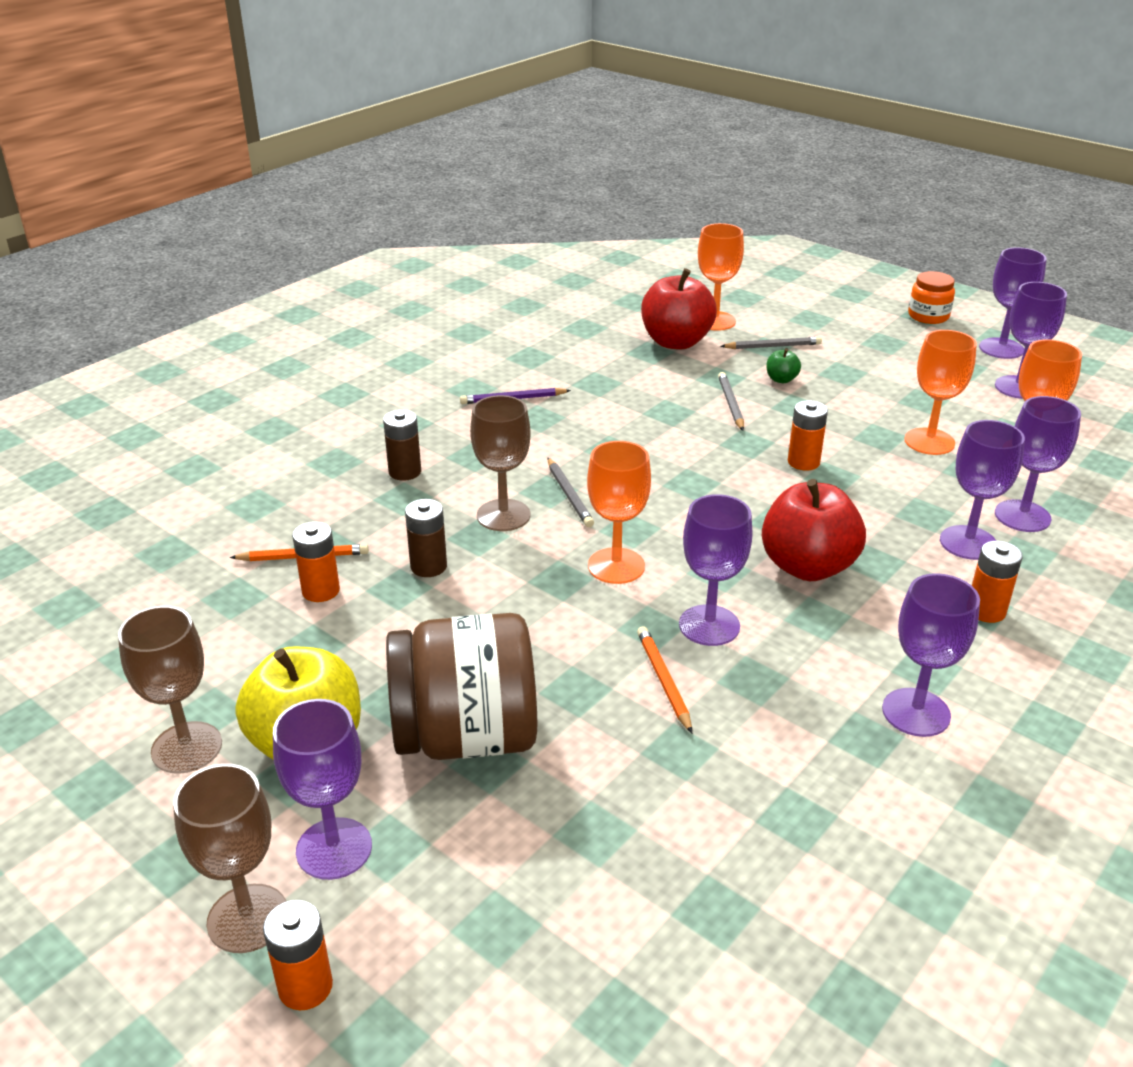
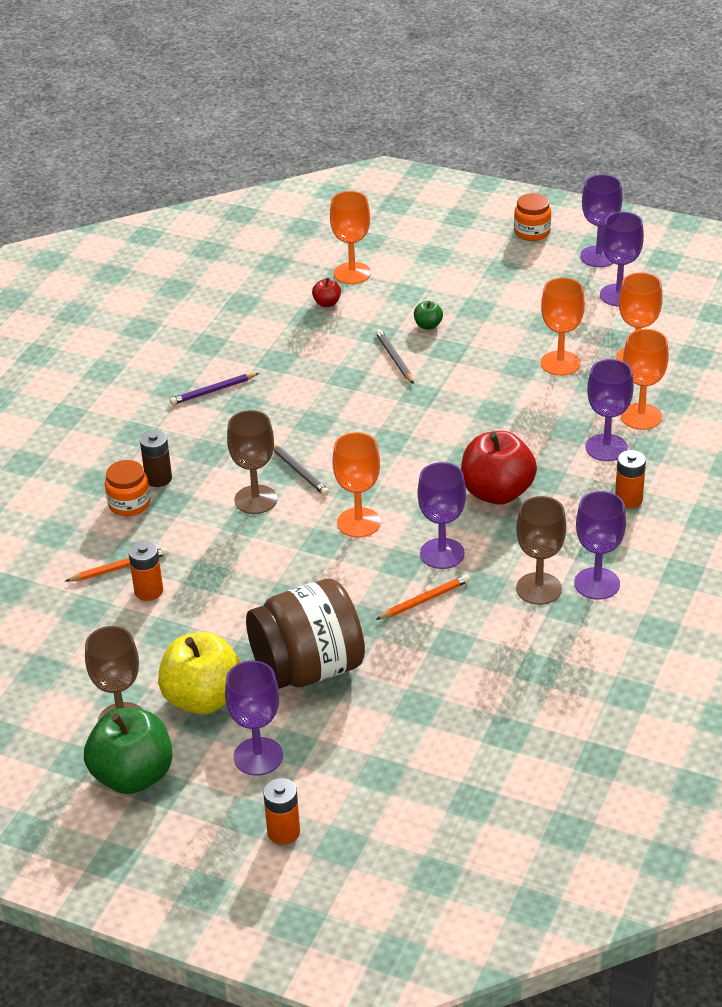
camera: 15 degrees left, 5 degrees up
brown goblet [173,764,286,953] -> brown goblet moved to [516,496,566,605]
brown battery [405,499,447,577] -> none
orange pencil [637,626,692,733] -> orange pencil turned 90 degrees clockwise [375,574,470,620]
red apple [641,268,717,350] -> red apple [312,278,341,307], size x0.44
grey pencil [720,336,822,349] -> none
orange battery [788,400,828,471] -> none
purple goblet [995,396,1081,532] -> orange goblet [620,329,669,430]
none -> green apple [84,708,173,794]
none -> orange jar [105,460,150,516]

